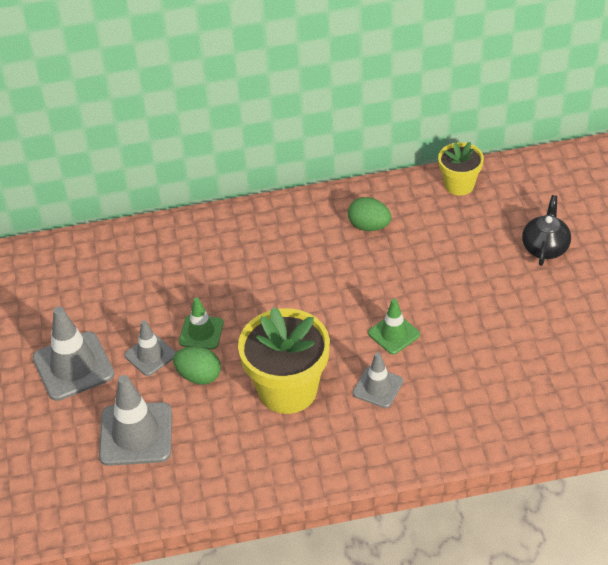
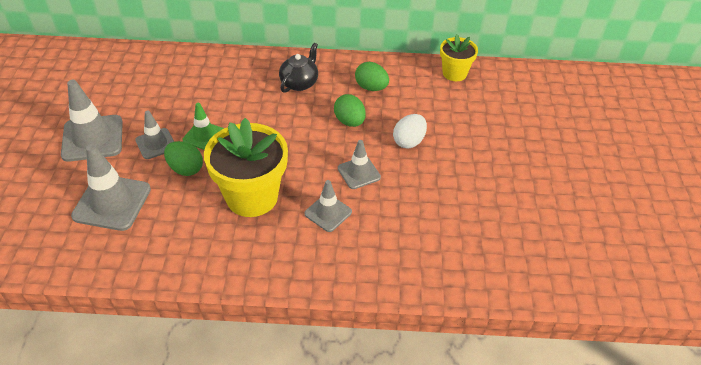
camera: 10 degrees right, 0 degrees up
green traffic cone [368,299,420,354] -> grey traffic cone [338,140,381,189]
black teapot [522,195,571,266] -> black teapot moved to [279,43,318,93]
none -> green egg [334,94,366,127]
none -> white egg [393,114,427,149]

